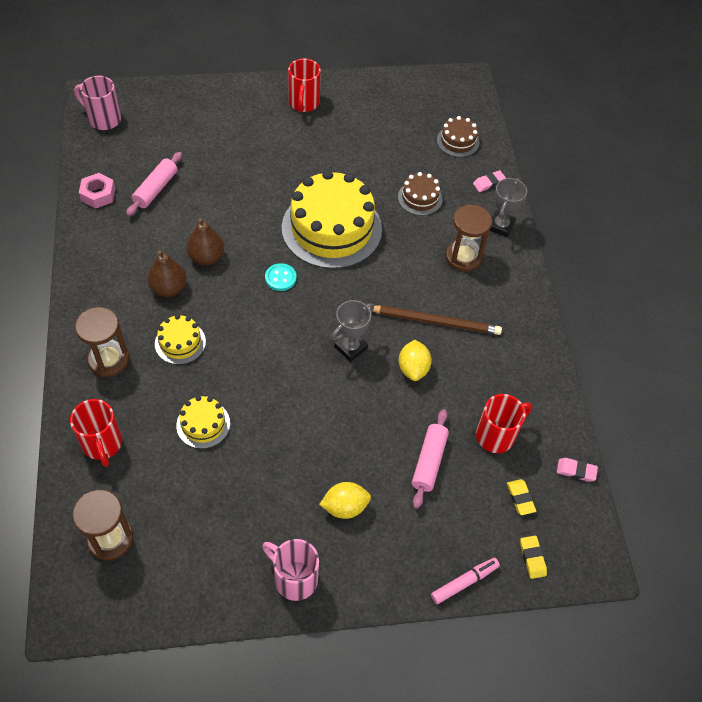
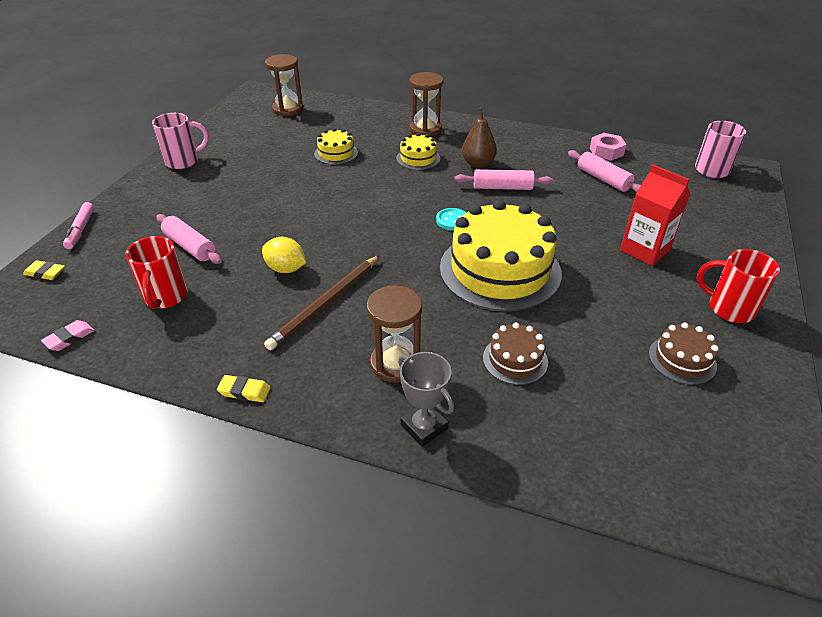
camera: 120 degrees right, 15 degrees down
red mug [70,399,122,467] -> none
brown pear [187,218,224,265] -> pink rolling pin [454,169,553,190]
yellow lemon [319,482,371,519] -> none
grey trophy [332,300,374,362] -> none
brown cake [437,116,479,157] -> brown cake moved to [649,322,719,385]
pink eraser [473,170,506,192] -> none
yellow eraser [507,479,536,515] -> yellow eraser moved to [217,375,271,402]
none -> red carton [620,164,690,266]

